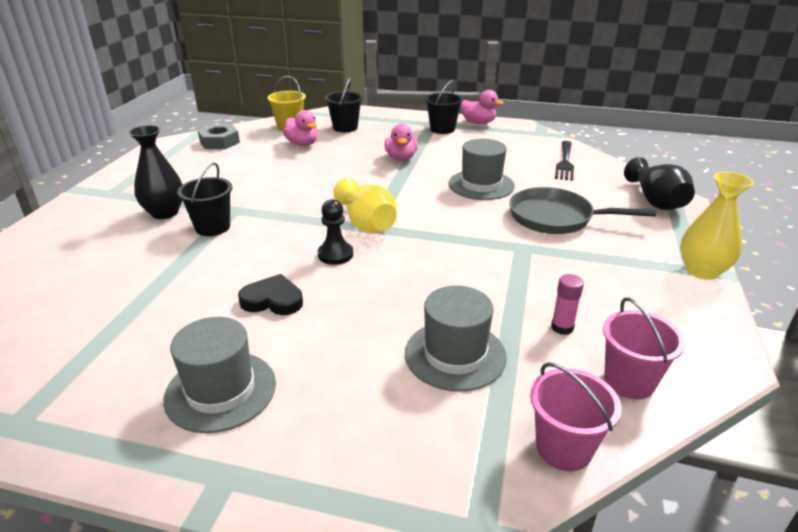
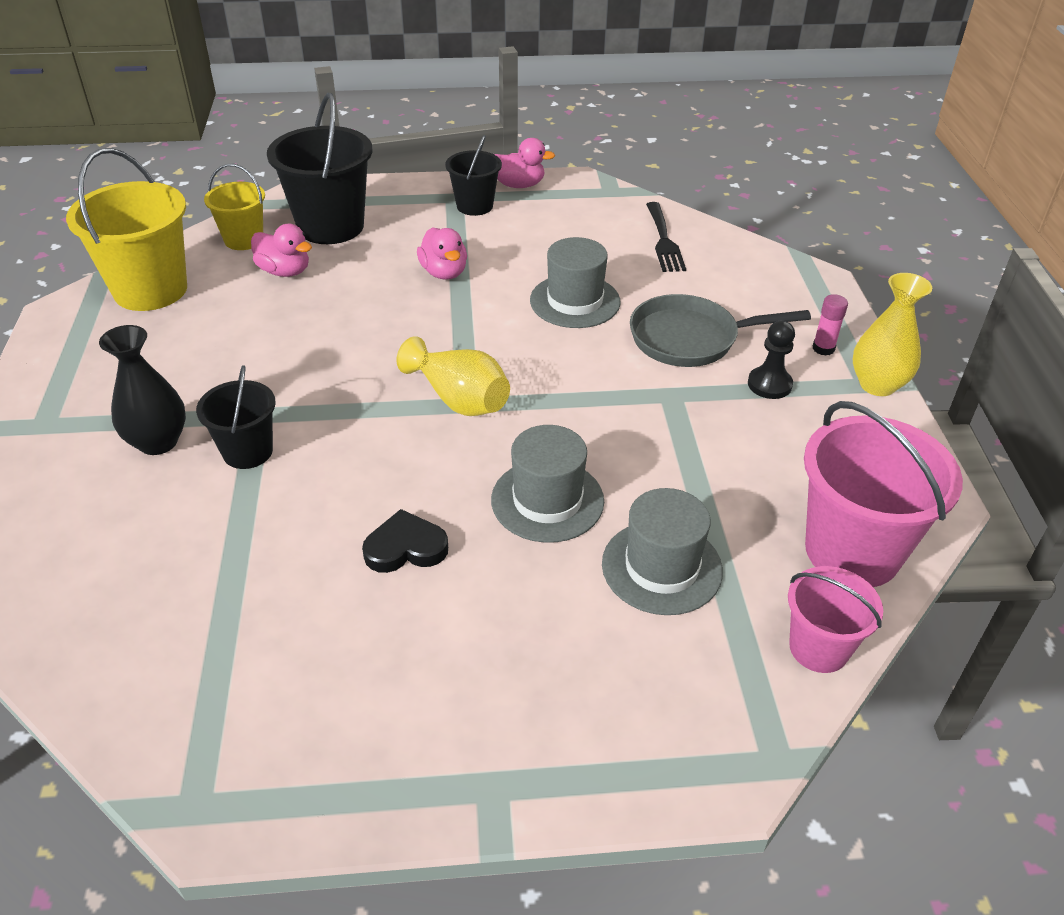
camera: 20 degrees left, 10 degrees up
grey hat [163,317,276,433] -> grey hat moved to [491,425,604,543]
grey nut [198,124,240,149] -> yellow bucket [66,148,187,311]
black pawn [318,199,353,265] -> black pawn moved to [748,321,795,399]
black bucket [325,78,363,132] -> black bucket [267,93,372,244], size x1.74
pink glue stick [551,274,584,335] -> pink glue stick moved to [813,294,848,356]
pink bucket [603,297,685,399] -> pink bucket [804,401,963,587], size x1.74
black vase [624,157,695,210] -> none

